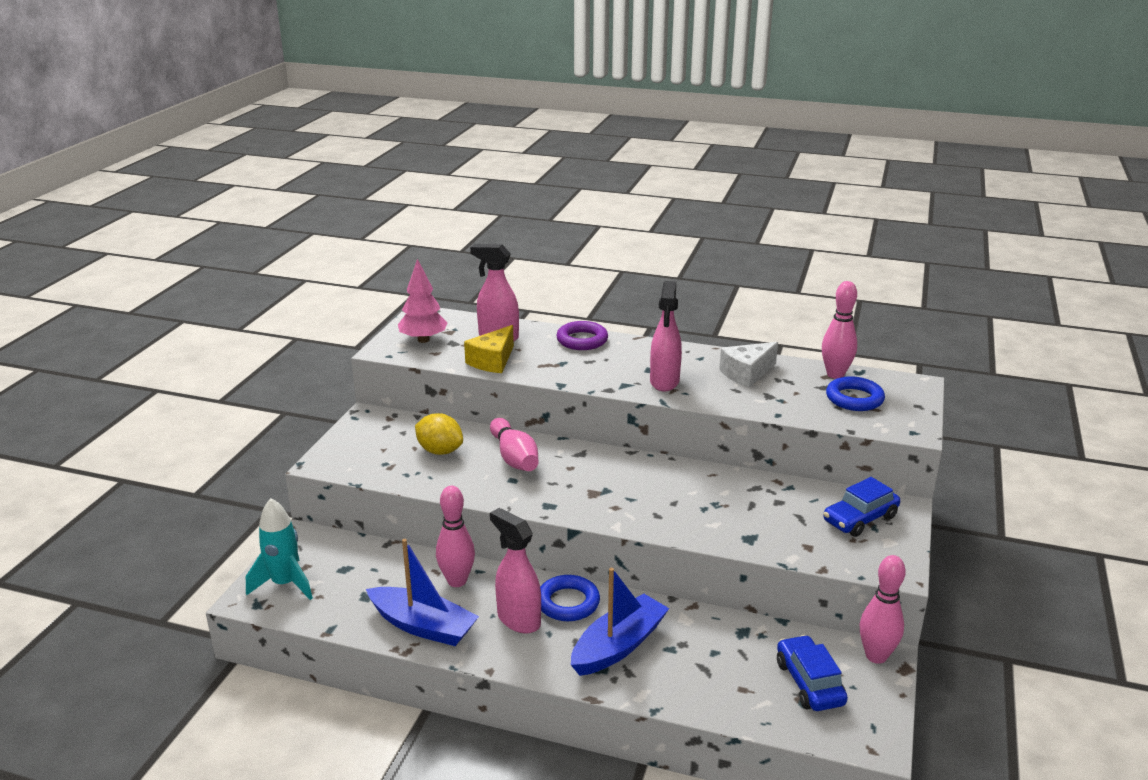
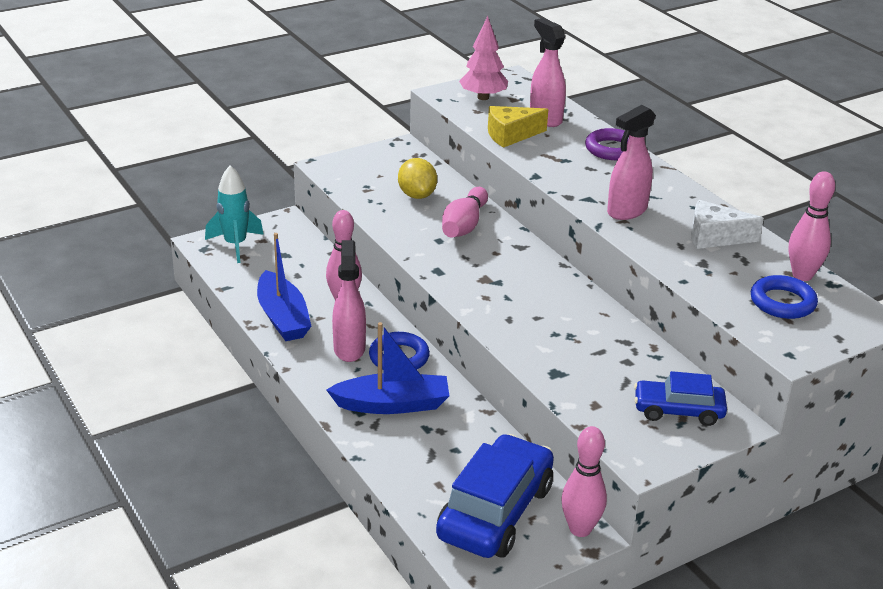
camera: 40 degrees right, 5 degrees up
blue car [777,635,848,711] -> blue car [436,434,554,558], size x1.69

